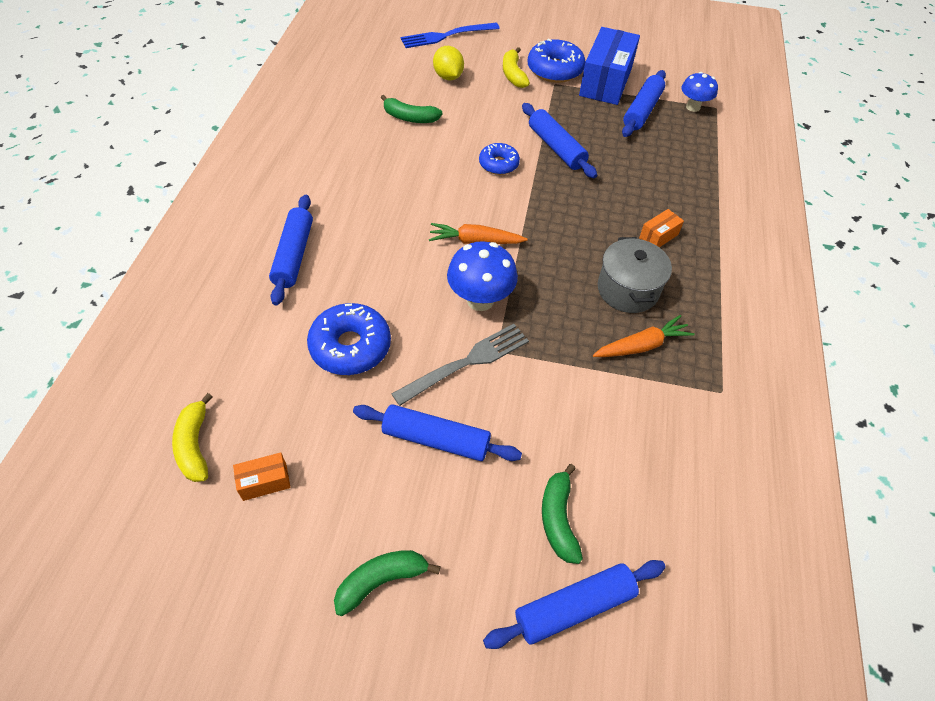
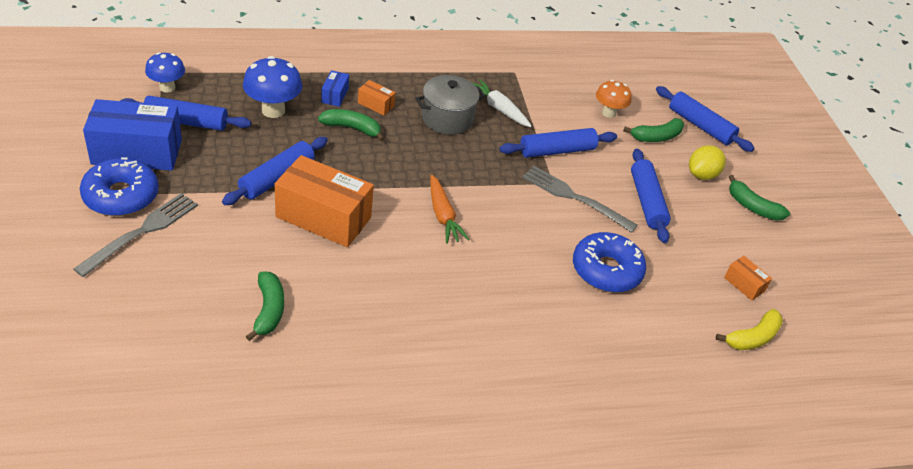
camera: 115 degrees left, 10 degrees down
blue rolling pin [269,195,313,306] -> blue rolling pin moved to [499,128,617,158]
blue fork [401,23,500,48] -> none
yellow lemon [433,46,464,80] -> yellow lemon moved to [689,145,726,180]
blue mushroom [447,241,518,311] -> blue mushroom moved to [243,56,303,118]
blue donut [479,143,520,175] -> orange box [275,155,374,247]
yellow banana [503,47,530,88] -> grey fork [73,193,198,277]
orange carrot [593,315,695,357] -> white carrot [473,79,532,127]
none -> green banana [318,109,385,141]
none -> blue box [321,70,349,107]
none -> orange mushroom [596,80,632,118]

